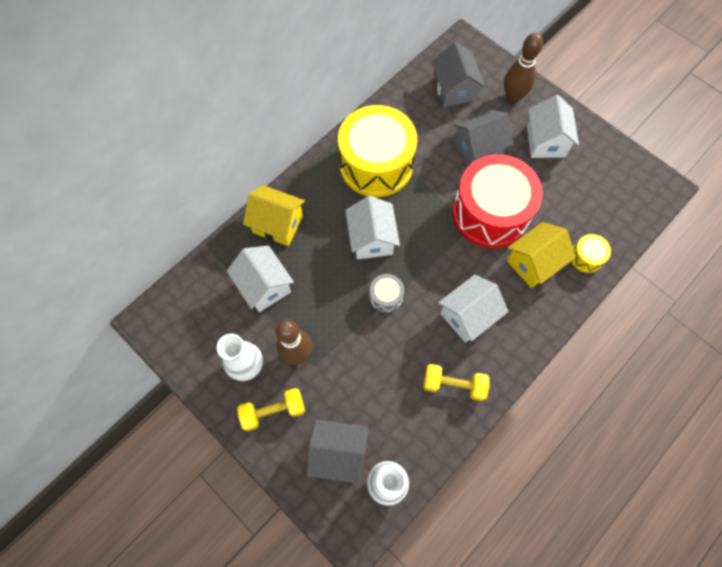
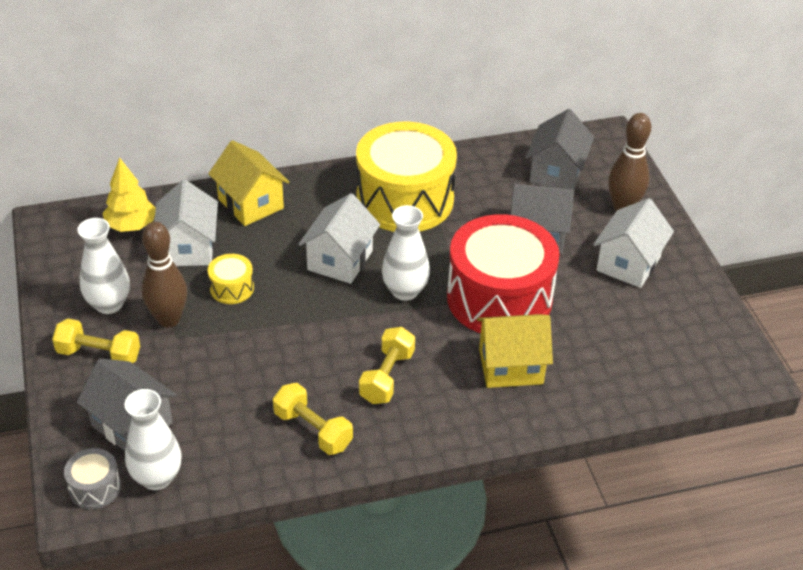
camera: 30 degrees right, 25 degrees down
grey drum [369,274,404,313] -> grey drum moved to [64,448,121,509]
white house [438,275,508,343] -> yellow dumbbell [359,327,415,404]
yellow drum [571,234,611,273] -> yellow drum moved to [208,254,254,304]
none -> yellow tree [102,157,156,232]
none -> white vase [382,205,430,301]

